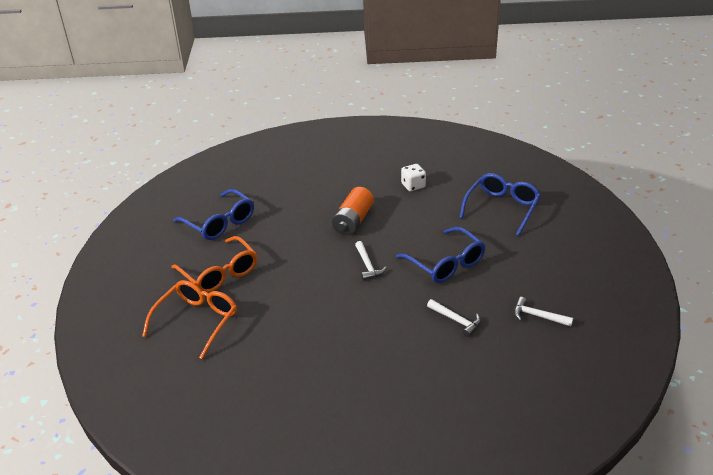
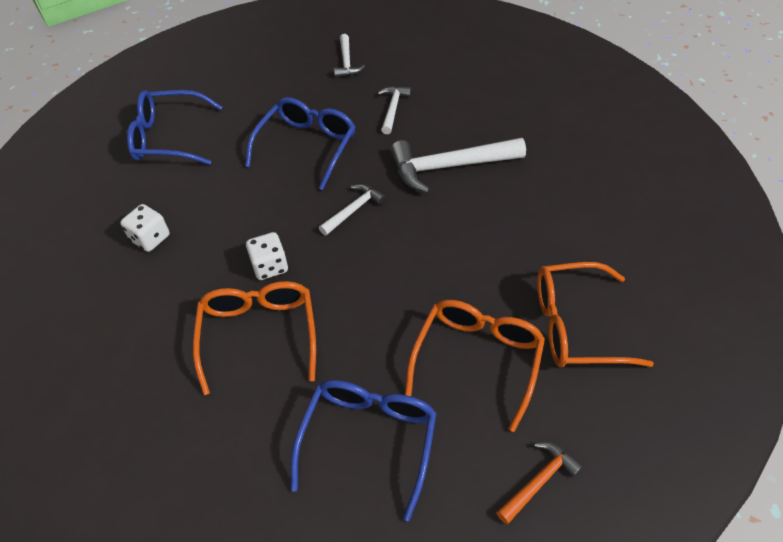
camera: 120 degrees left, 15 degrees up
orange battery [332,187,374,235] -> white dice [246,232,288,280]
none -> orange glasses [193,281,316,395]
none -> white hammer [391,138,526,193]
none -> orange hammer [496,442,583,524]

